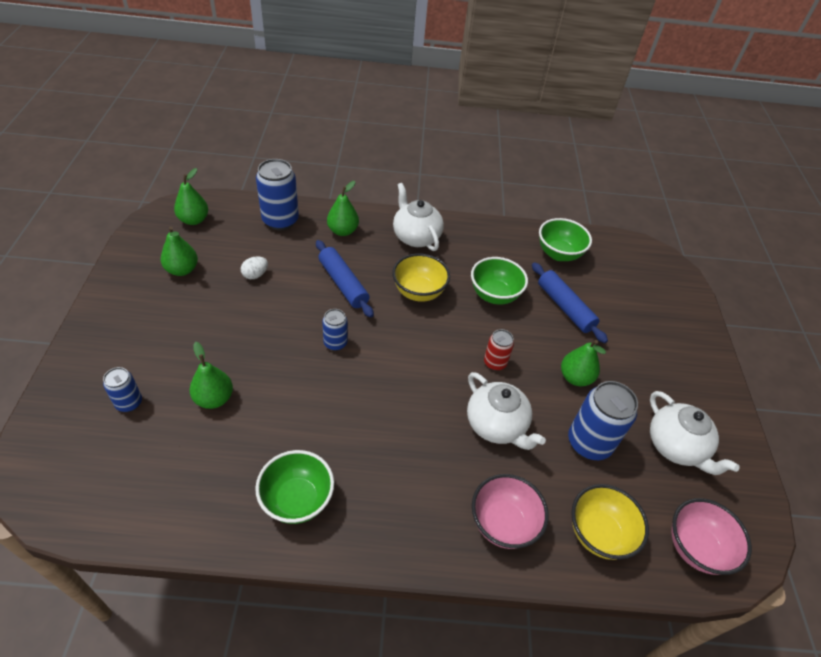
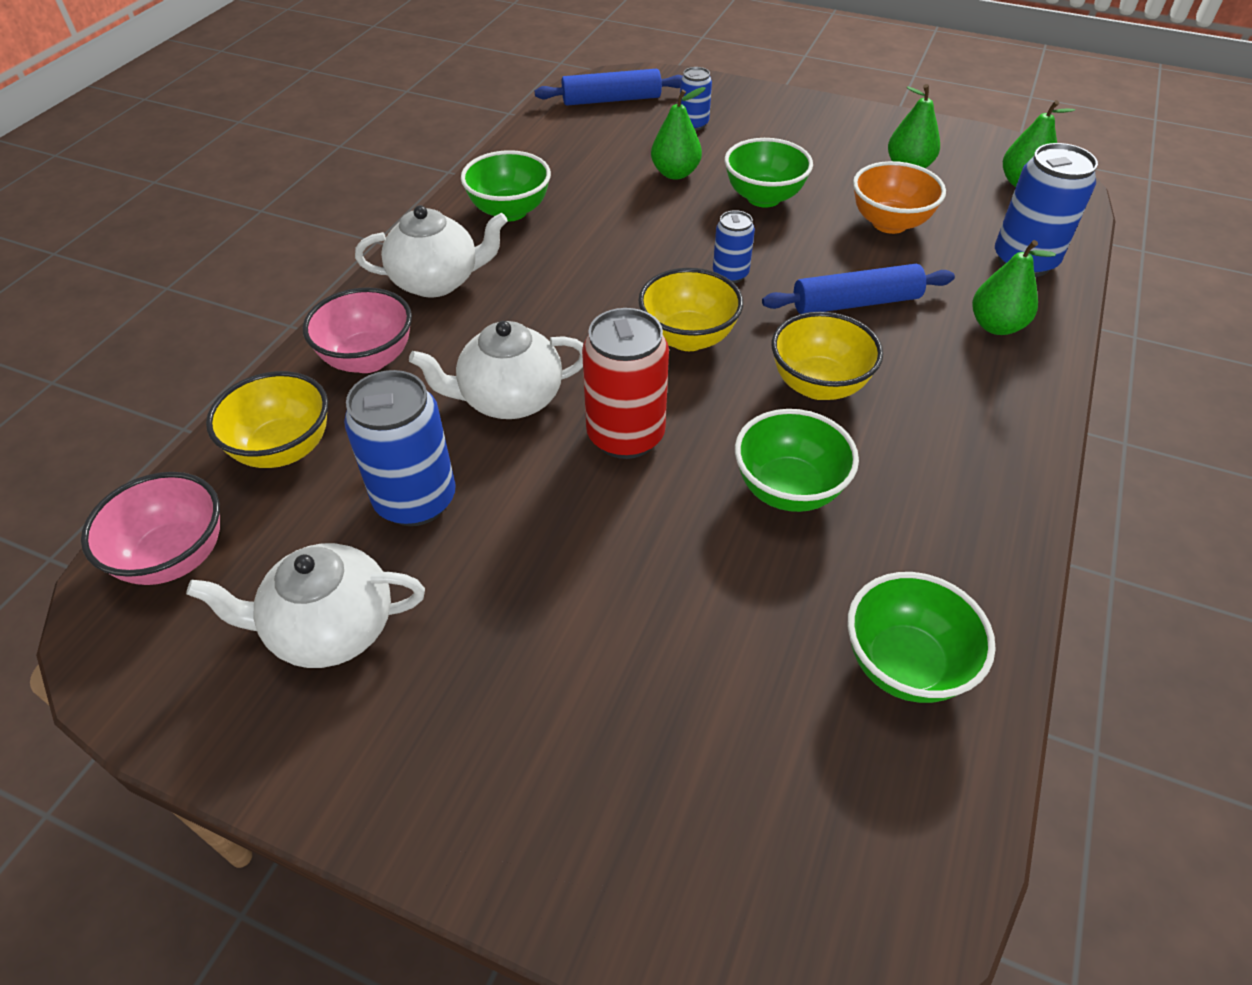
camera: 115 degrees right, 0 degrees up
white egg [241,257,268,279] -> orange bowl [853,161,946,234]
white teapot [393,183,444,251] -> white teapot moved to [355,205,508,298]
red can [484,329,514,371] -> red can [582,308,669,459], size x1.80
blue rolling pin [532,262,608,343] -> blue rolling pin moved to [535,69,683,105]
green pear [561,340,606,386] -> none
none -> yellow bowl [638,268,743,351]
none -> green bowl [725,138,813,208]

